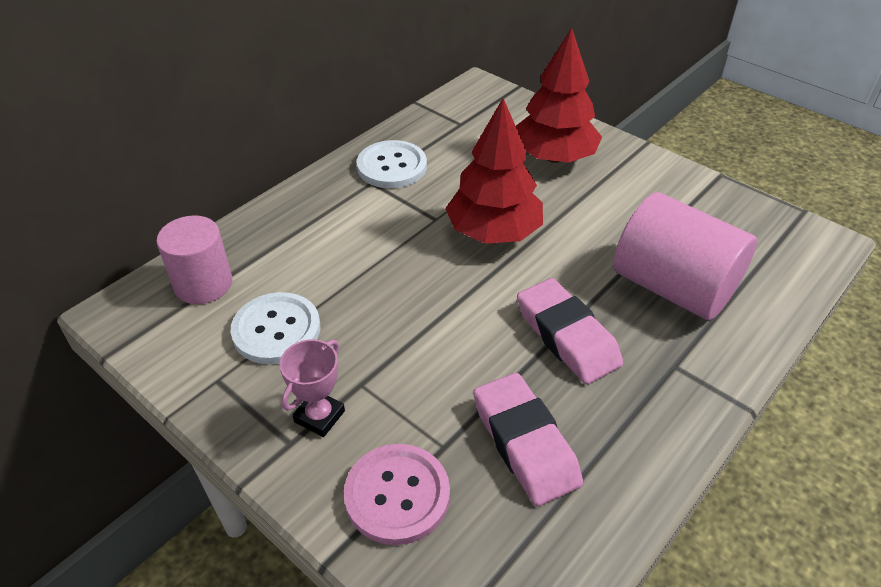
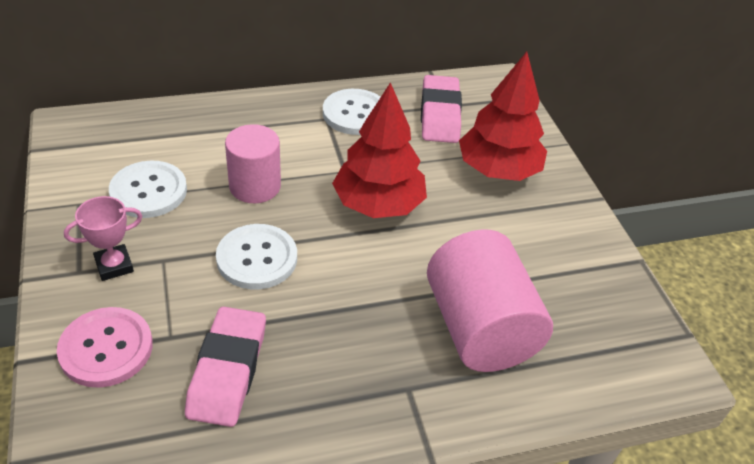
camera: 30 degrees right, 0 degrees up
pink cylinder [156,215,232,304] -> pink cylinder moved to [225,124,281,203]
pink eraser [517,278,623,384] -> pink eraser moved to [421,75,462,143]
none -> white button [216,224,297,289]

